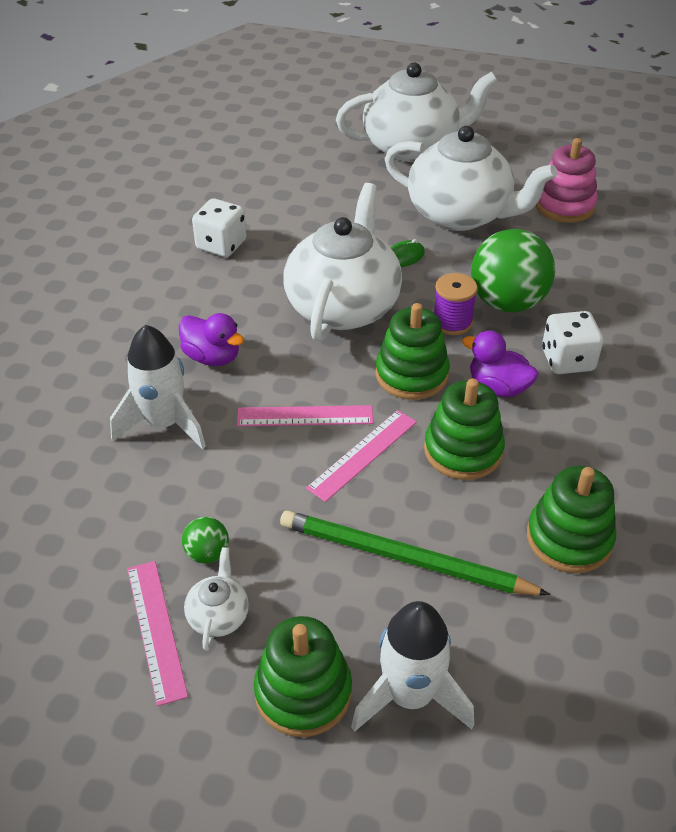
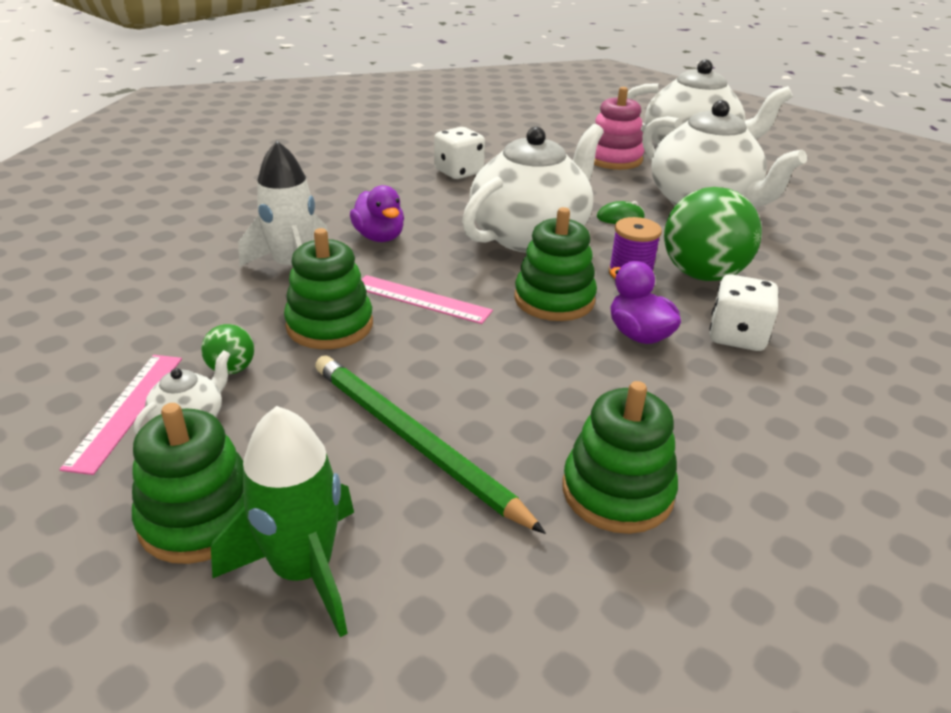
camera: 25 degrees right, 10 degrees down
pink ruler [306,410,417,502] -> none
white rocket [351,601,474,732] -> green rocket [211,406,354,637]
green stacking toy [424,379,505,480] -> green stacking toy moved to [284,228,373,349]
pink stacking toy [535,138,598,223] -> pink stacking toy moved to [594,87,645,170]

